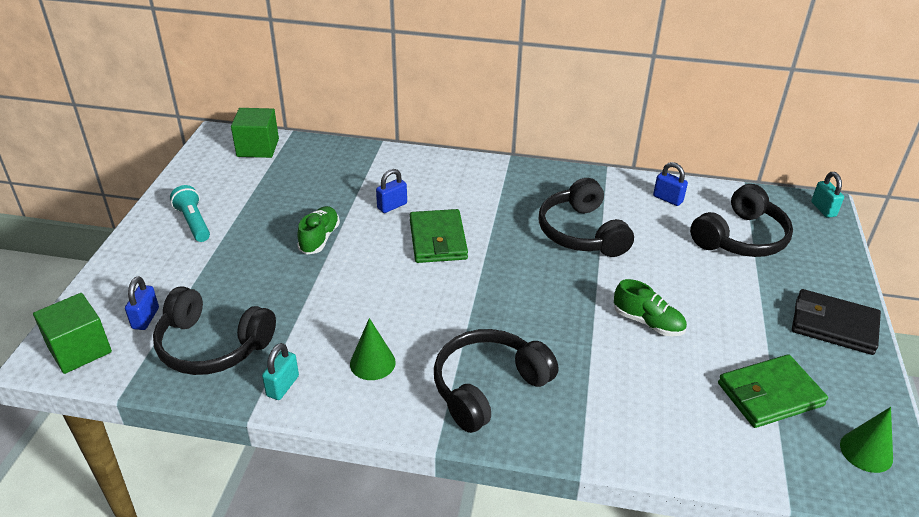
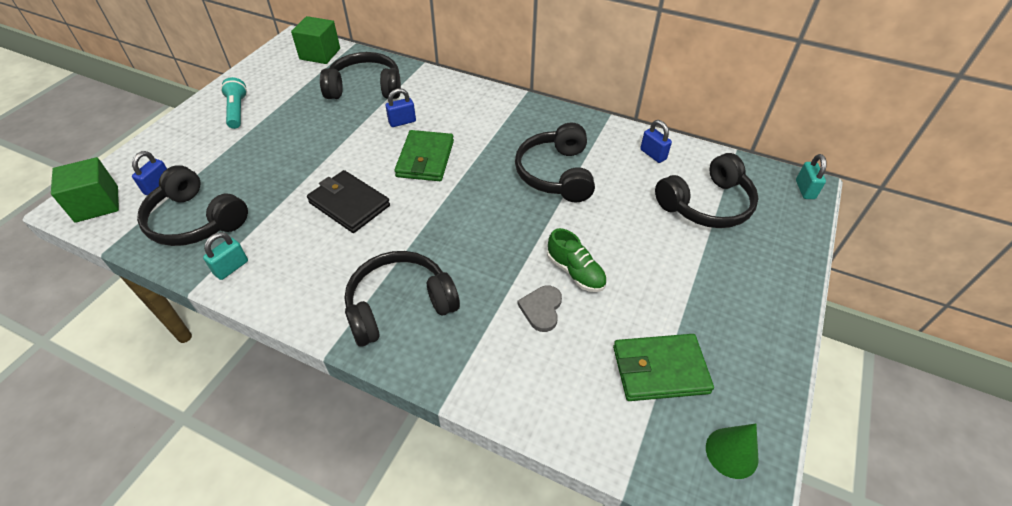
camera: 15 degrees right, 10 degrees up
green shoe [297,206,340,255] -> none
green cone [350,318,396,380] -> none
black wallet [792,289,881,355] -> black wallet moved to [307,170,390,233]
none -> black headphones [320,52,401,99]
none -> grey heart [517,285,562,332]

